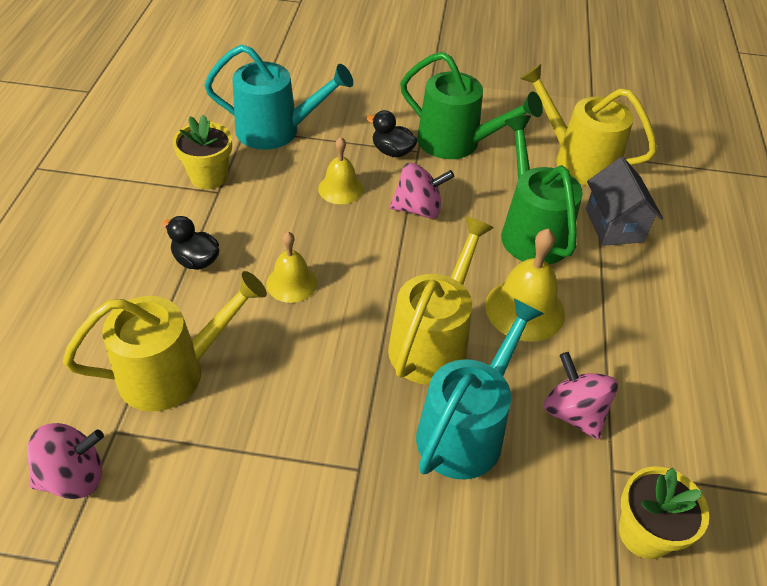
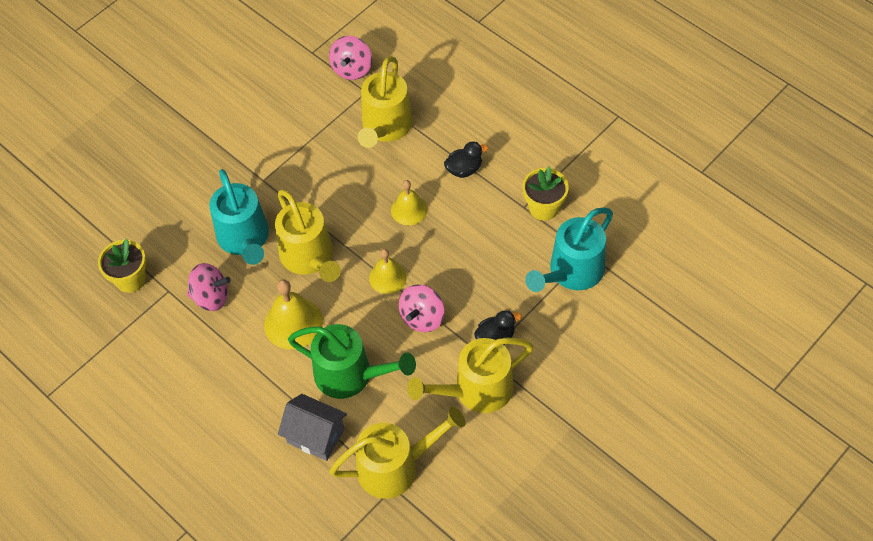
camera: 130 degrees right, 10 degrees up
yellow bell [318,137,363,204] -> yellow bell moved to [369,249,407,294]
green watering can [400,52,543,159] -> yellow watering can [407,338,533,413]

